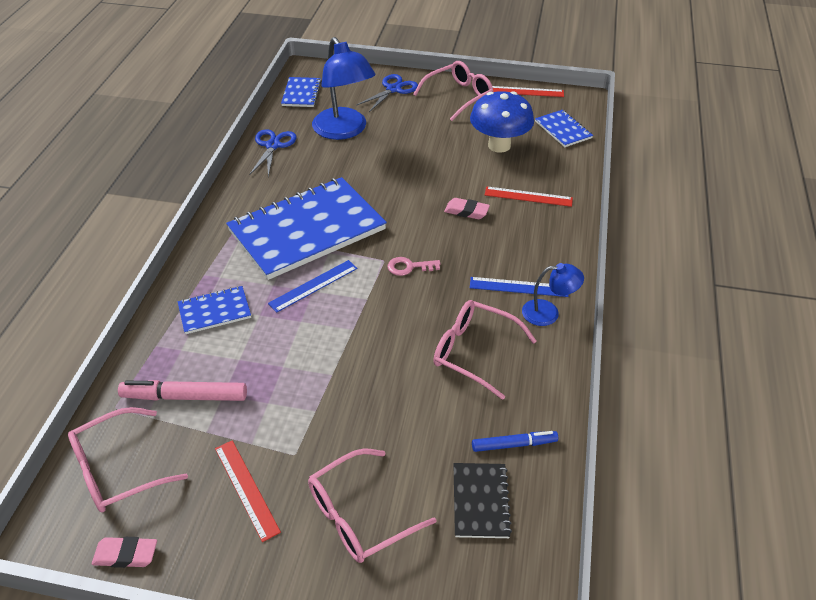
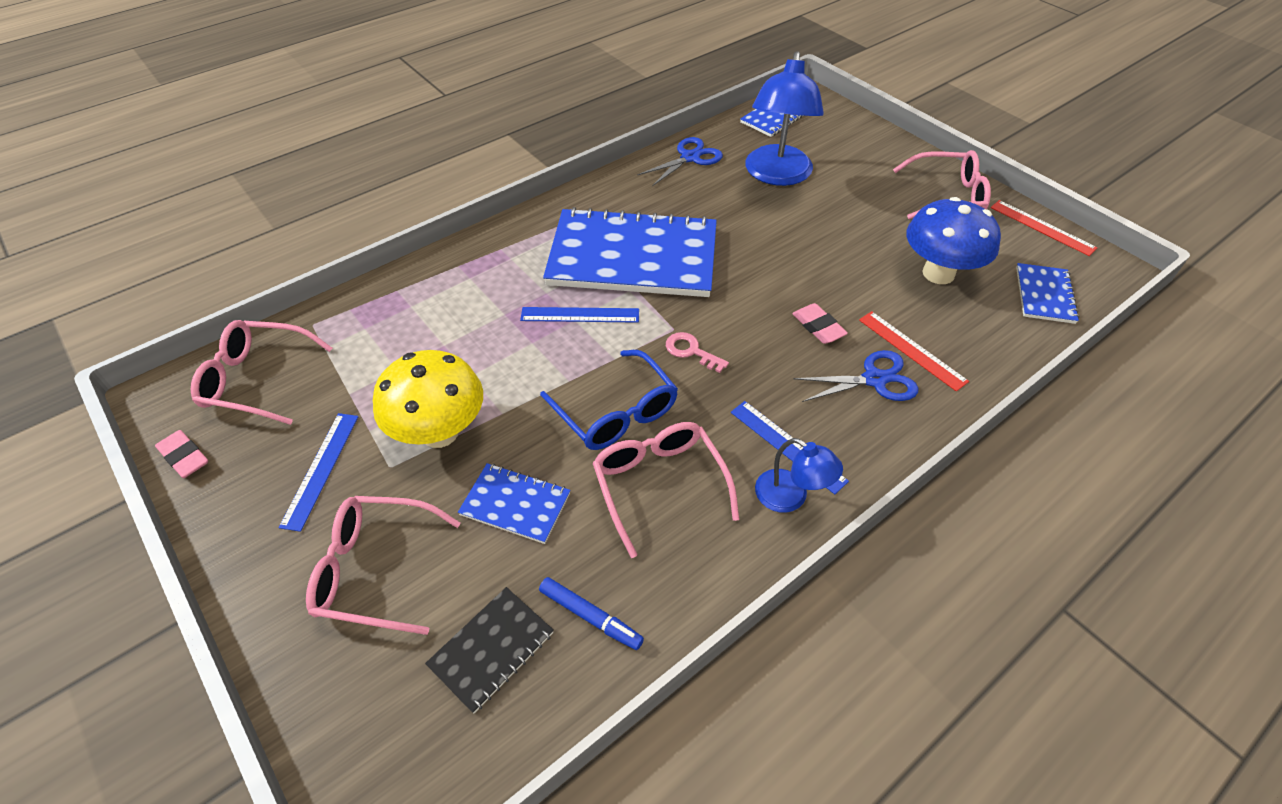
camera: 40 degrees right, 5 degrees up
pink marker [118,380,247,401] -> none
blue notebook [178,286,251,334] -> blue notebook moved to [458,463,570,544]
red ruler [215,440,281,542] -> blue ruler [278,413,358,532]
blue scissors [357,74,418,112] -> blue scissors moved to [793,350,919,402]
none -> yellow mushroom [373,350,483,448]
none -> blue glasses [540,350,678,450]

